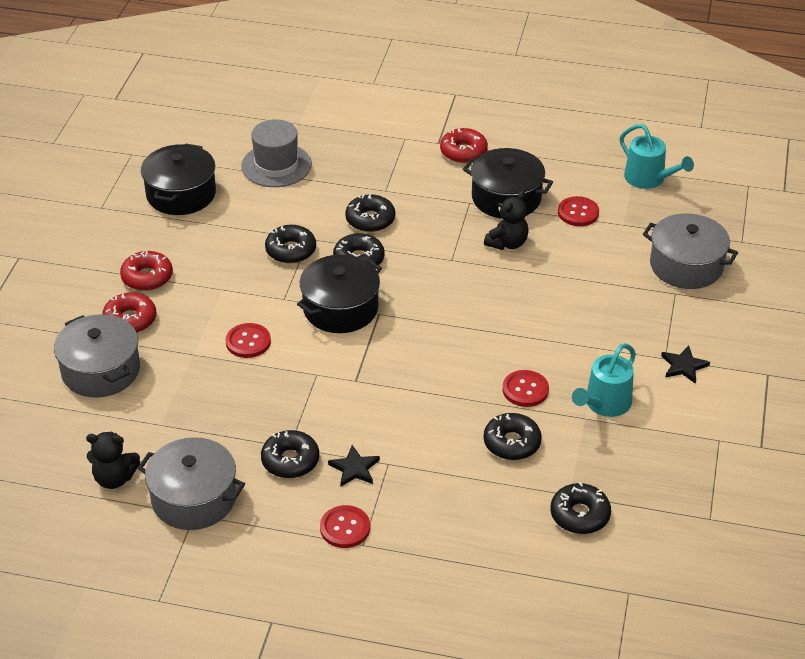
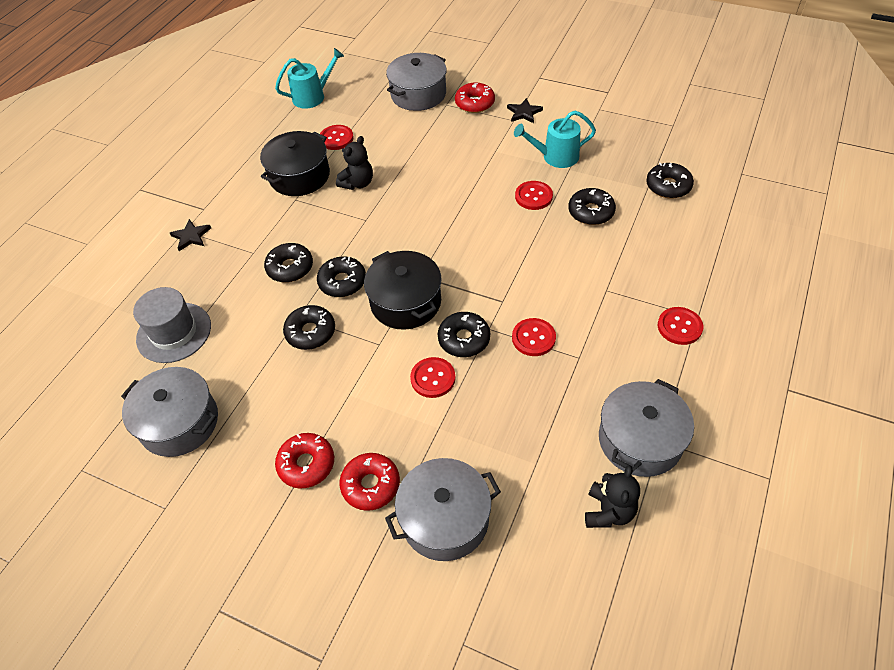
camera: 75 degrees left, 10 degrees up
black pot [141,143,216,215] -> grey pot [121,367,218,457]
black donut [261,430,319,478] -> black donut moved to [438,312,490,357]
black star [328,445,380,486] -> black star moved to [170,219,211,251]
red donut [440,128,488,163] -> red donut moved to [455,83,495,113]
black teddy bear [484,191,529,250] -> black teddy bear turned 75 degrees clockwise [336,136,373,190]
turquoise watering can [572,343,636,417] -> turquoise watering can turned 120 degrees clockwise [514,111,596,168]
none -> red button [512,318,556,356]

